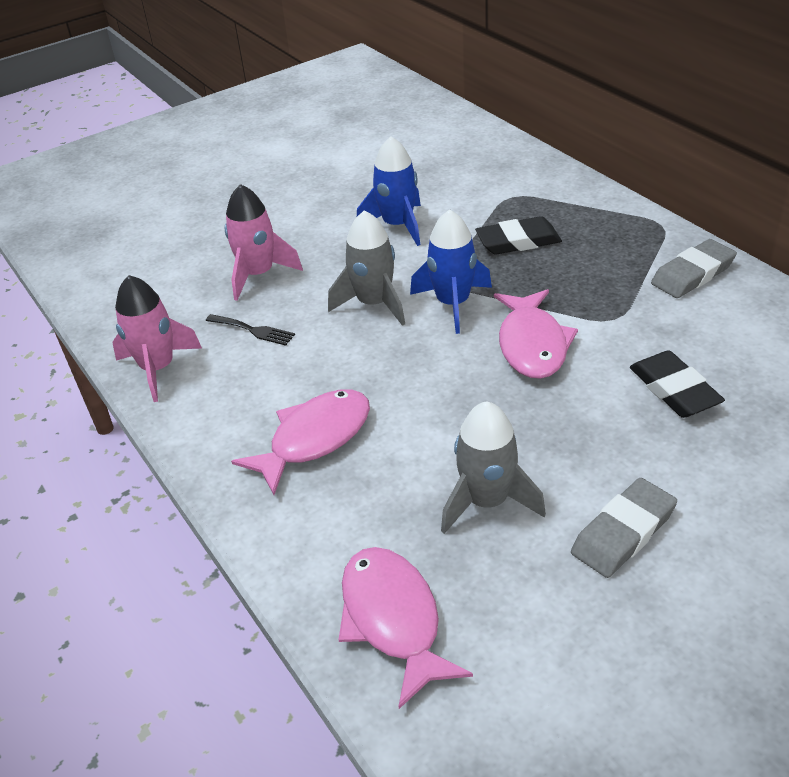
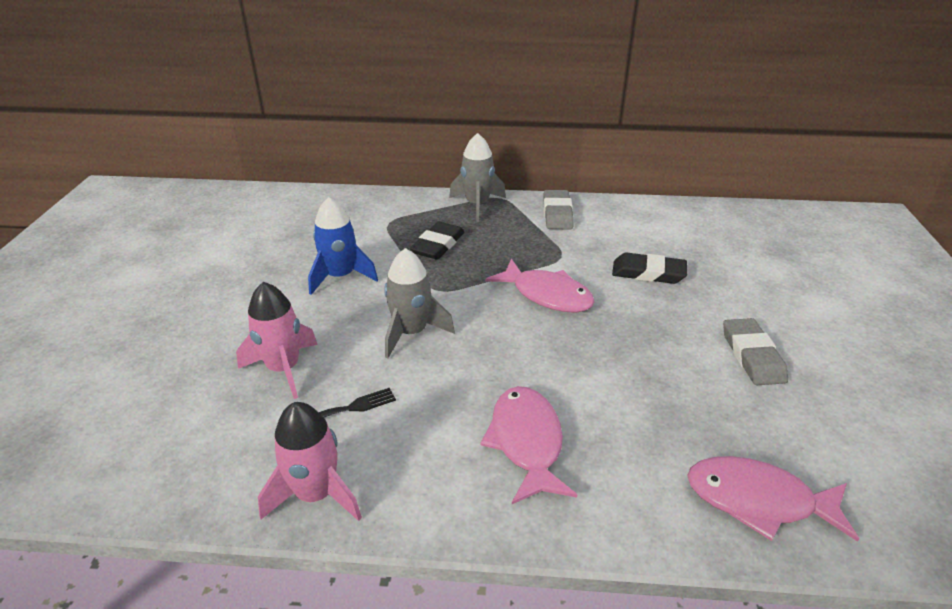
camera: 55 degrees left, 5 degrees down
blue rocket [410,209,492,334] -> none
grey rocket [441,401,546,534] -> grey rocket moved to [449,133,506,222]

